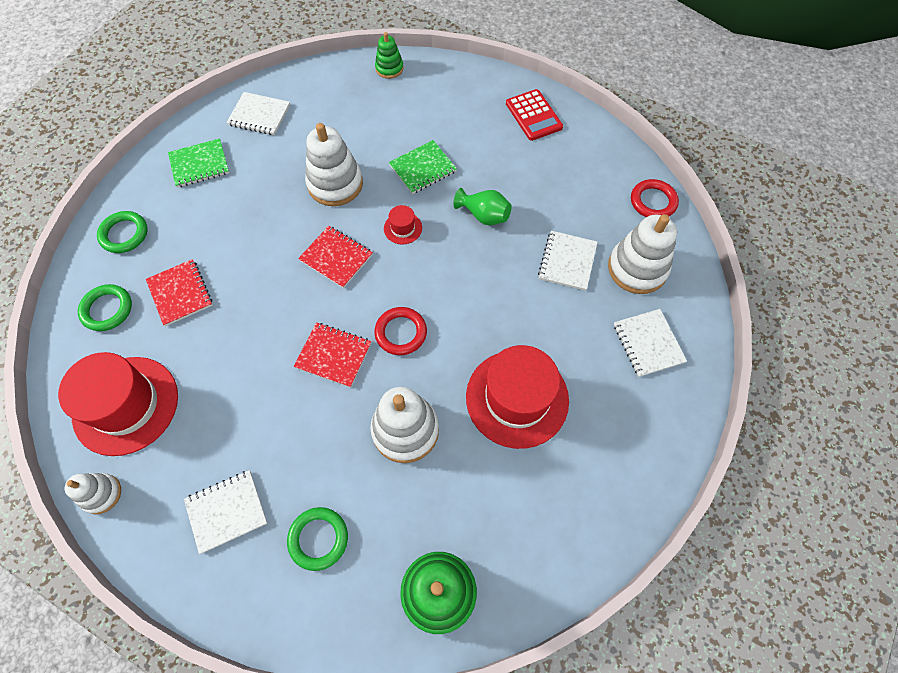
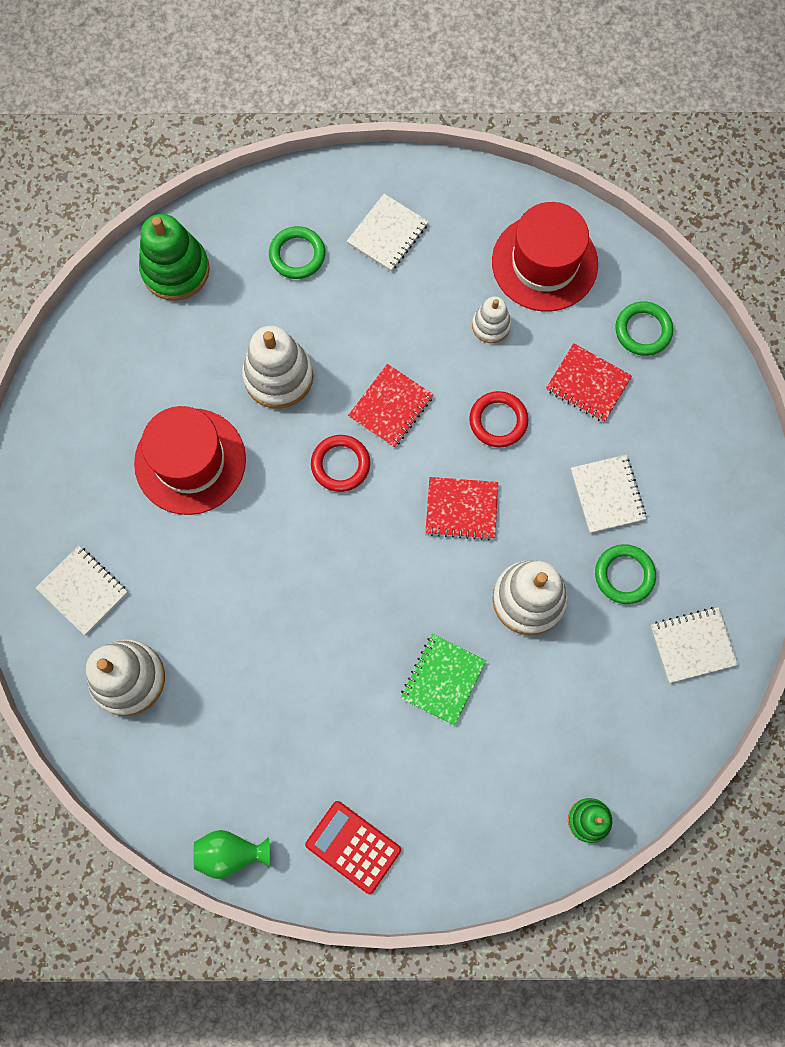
camera: 150 degrees right, 10 degrees up
white stacking toy [65,473,121,514] -> white stacking toy moved to [472,296,511,343]
green ring [97,211,147,253] -> green ring moved to [595,544,656,604]
green notebook [168,138,229,188] -> none
red notebook [294,322,371,388] -> red notebook turned 45 degrees counterclockwise [348,364,434,448]
red hat [384,205,422,244] -> none
green vase [453,188,511,225] -> green vase moved to [194,830,270,879]
white notebook [538,231,597,291] -> white notebook moved to [571,455,646,533]
red ring [631,179,679,217] -> red ring moved to [469,391,528,448]

